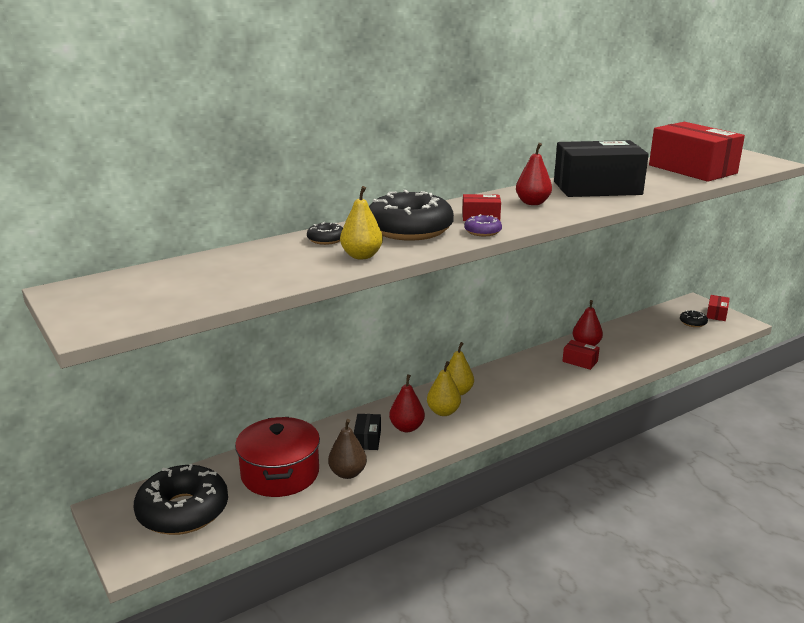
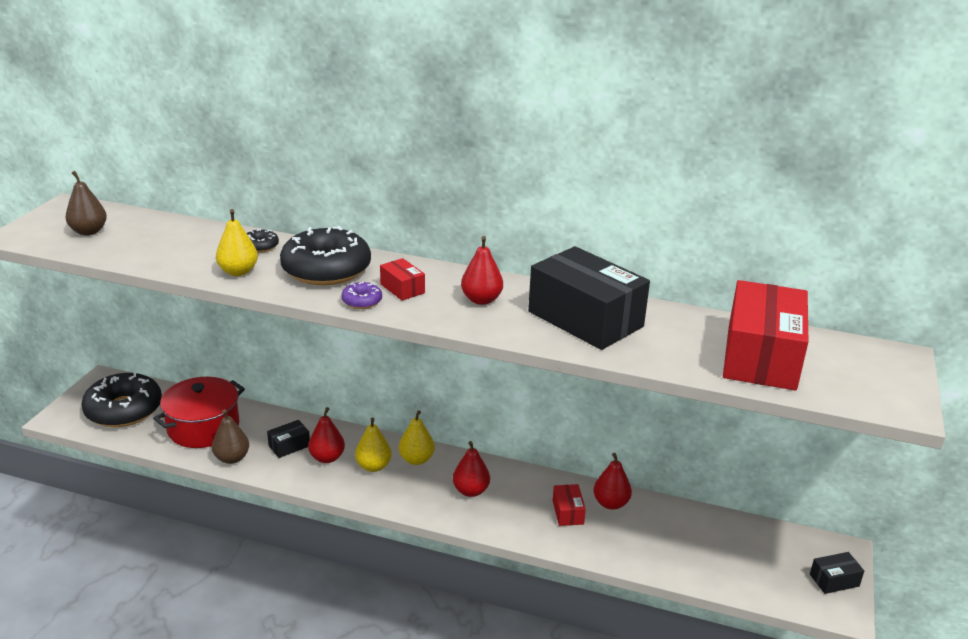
camera: 50 degrees right, 5 degrees up
black donut [680,310,708,327] -> none
red box [707,295,730,321] -> black box [810,552,864,594]
none -> brown pear [65,171,107,236]
none -> red pear [453,441,490,497]

